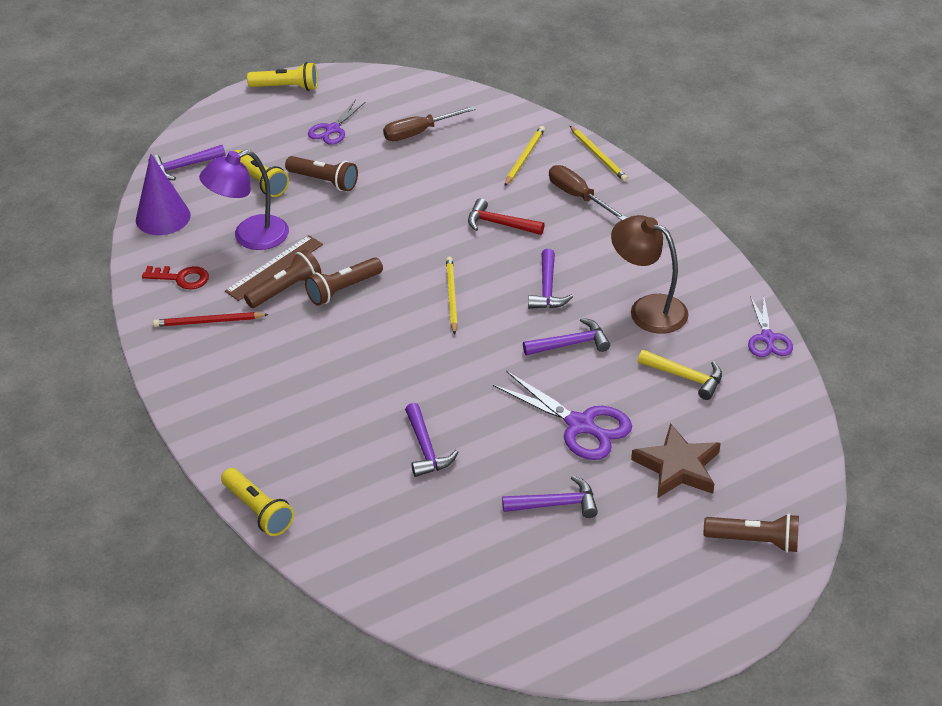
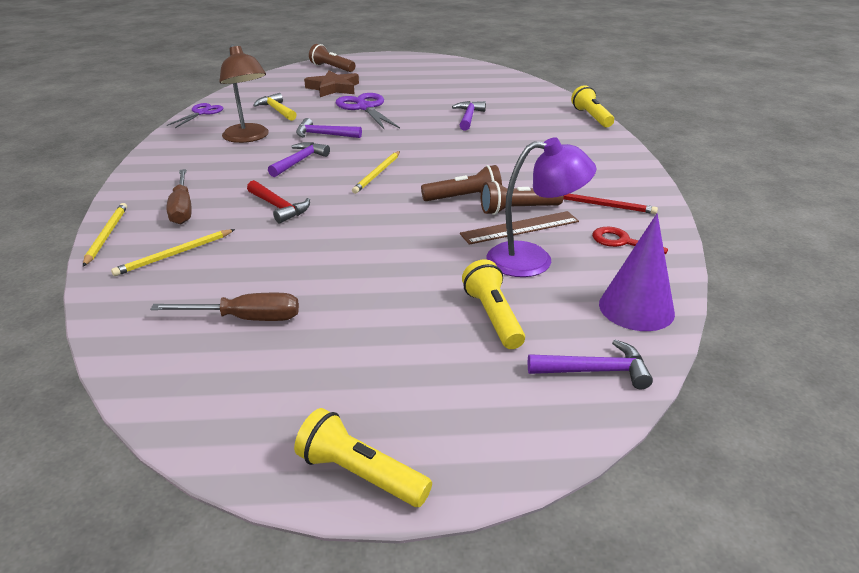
camera: 155 degrees left, 10 degrees down
brown flashlight [285,156,358,191] -> none
purple scissors [308,100,365,145] -> none
purple hammer [502,475,598,518] -> none

